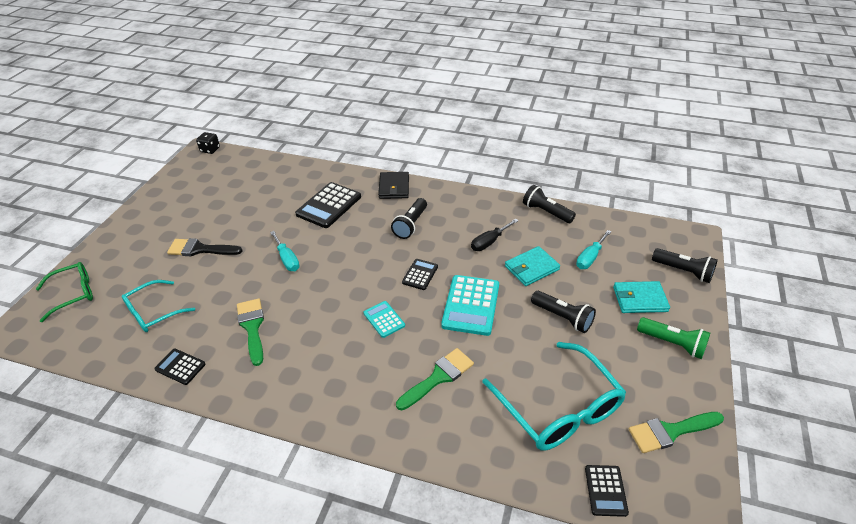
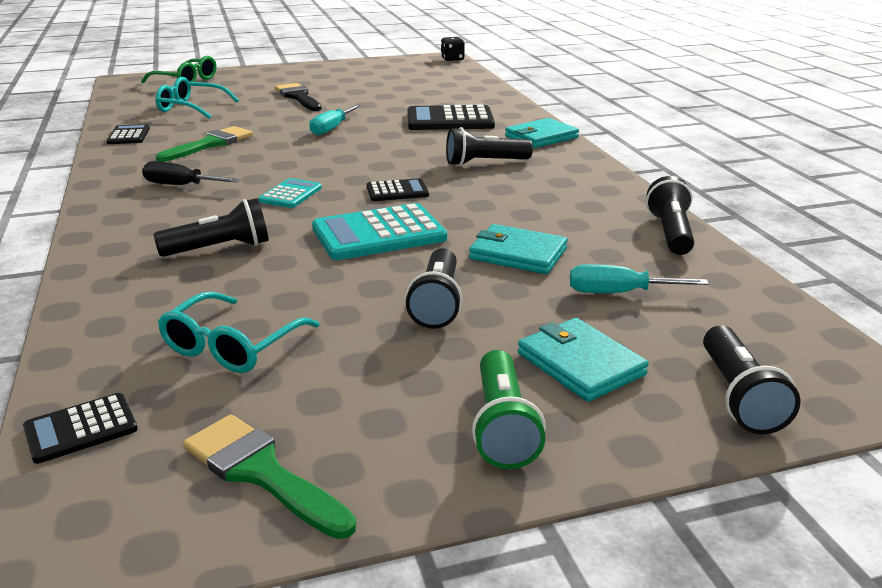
camera: 55 degrees right, 15 degrees down
black wallet [378,172,409,199] -> turquoise wallet [505,118,579,148]
green brush [396,348,474,410] -> black flashlight [154,198,269,257]
black screwdriver [471,219,519,251] -> black screwdriver moved to [142,161,240,185]
turquoise glasses [482,342,626,451] -> turquoise glasses [158,292,319,373], size x0.61

